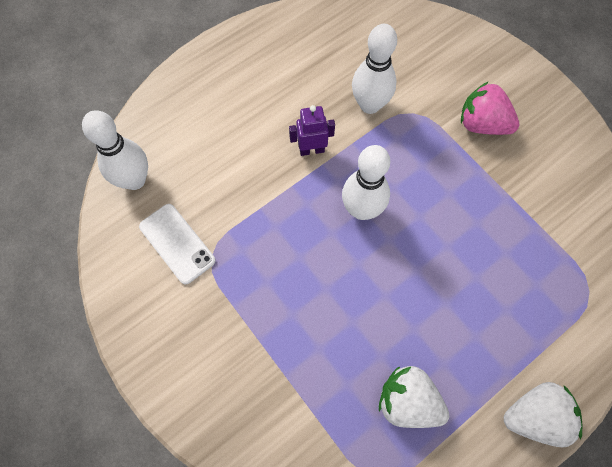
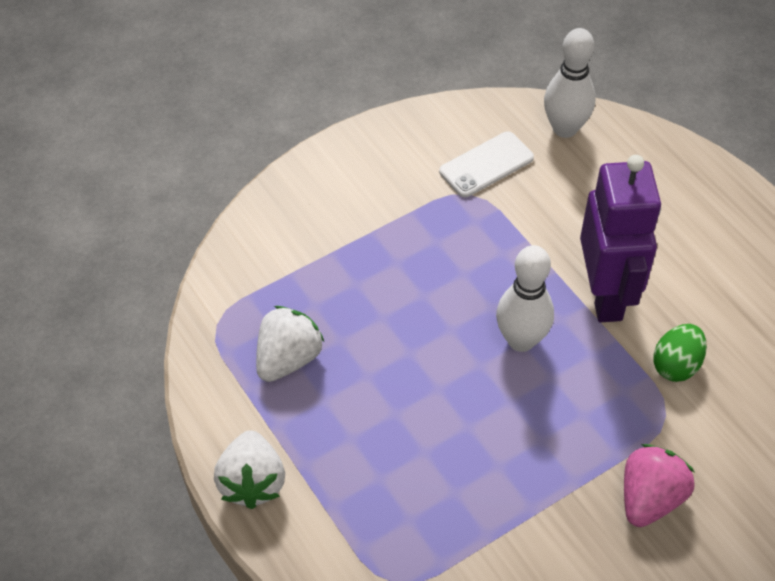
camera: 95 degrees right, 15 degrees down
purple robot [289,105,335,156] -> purple robot [580,155,661,323], size x2.12
white bowling pin [352,24,397,114] -> green egg [653,324,707,382]

